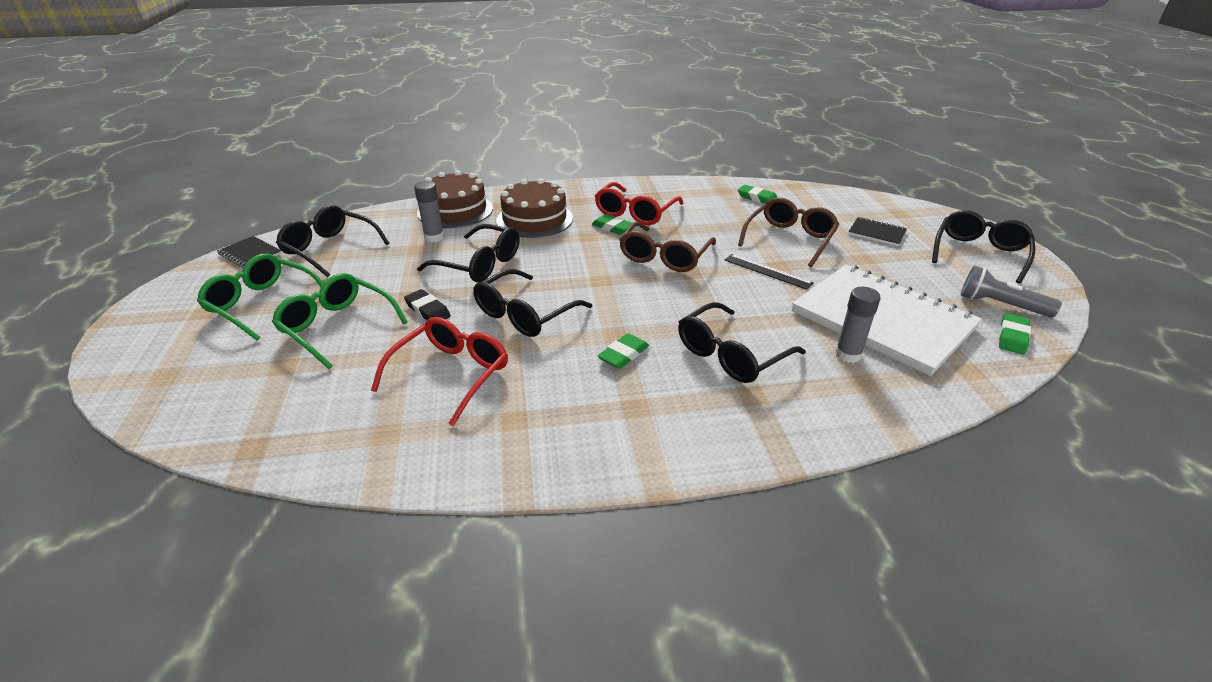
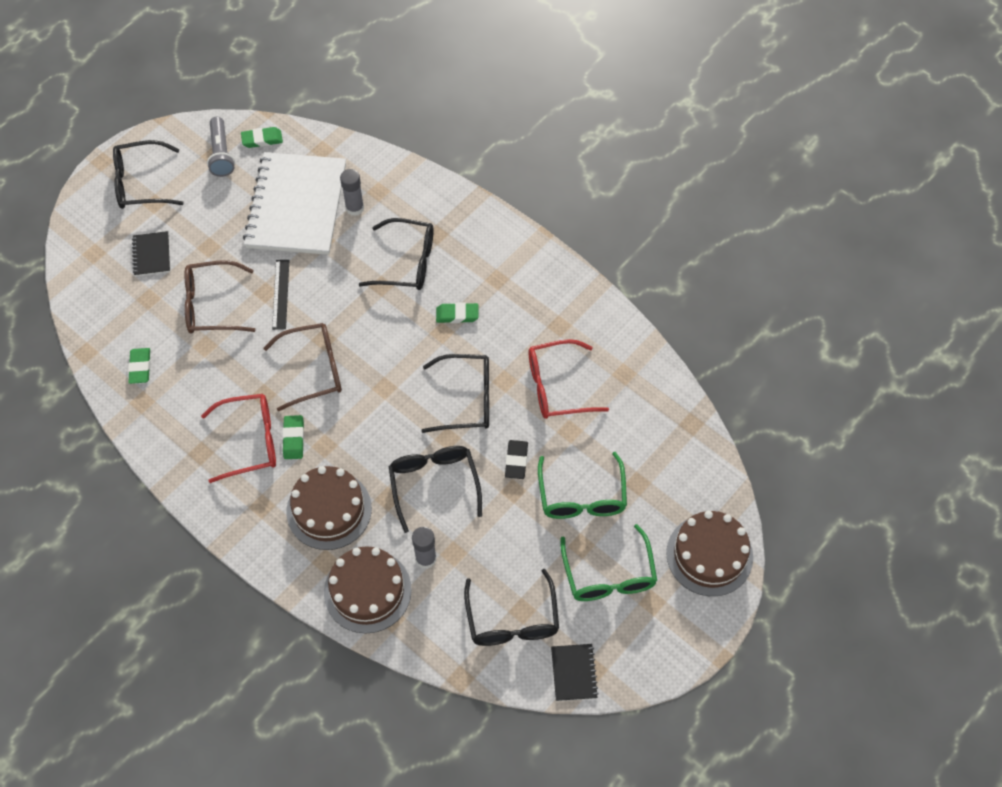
camera: 130 degrees left, 25 degrees up
none -> brown cake [666,511,753,596]

